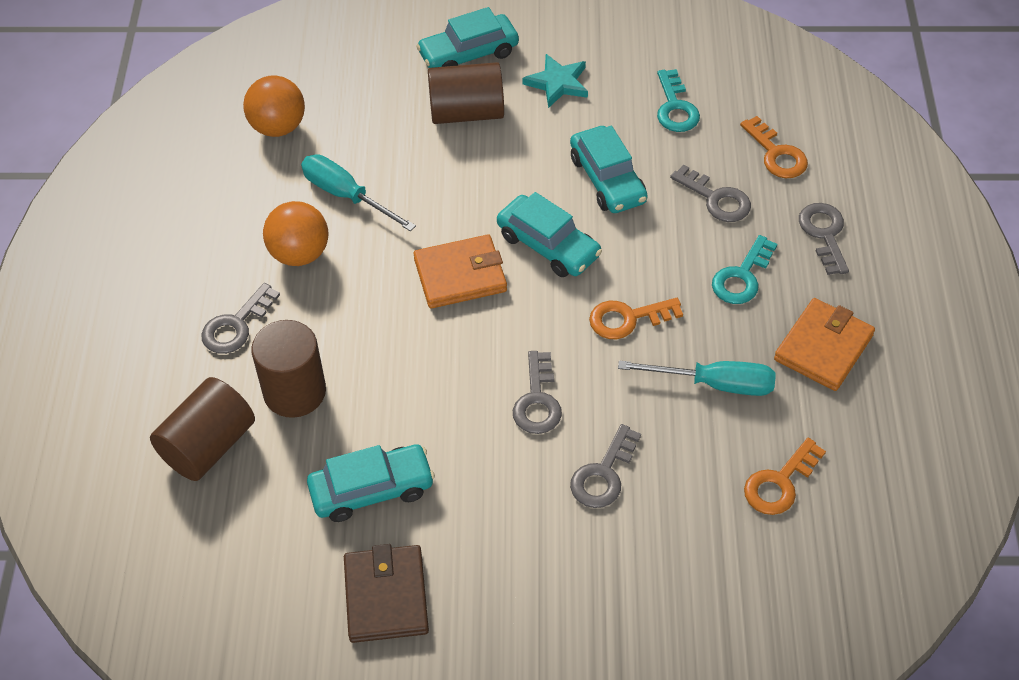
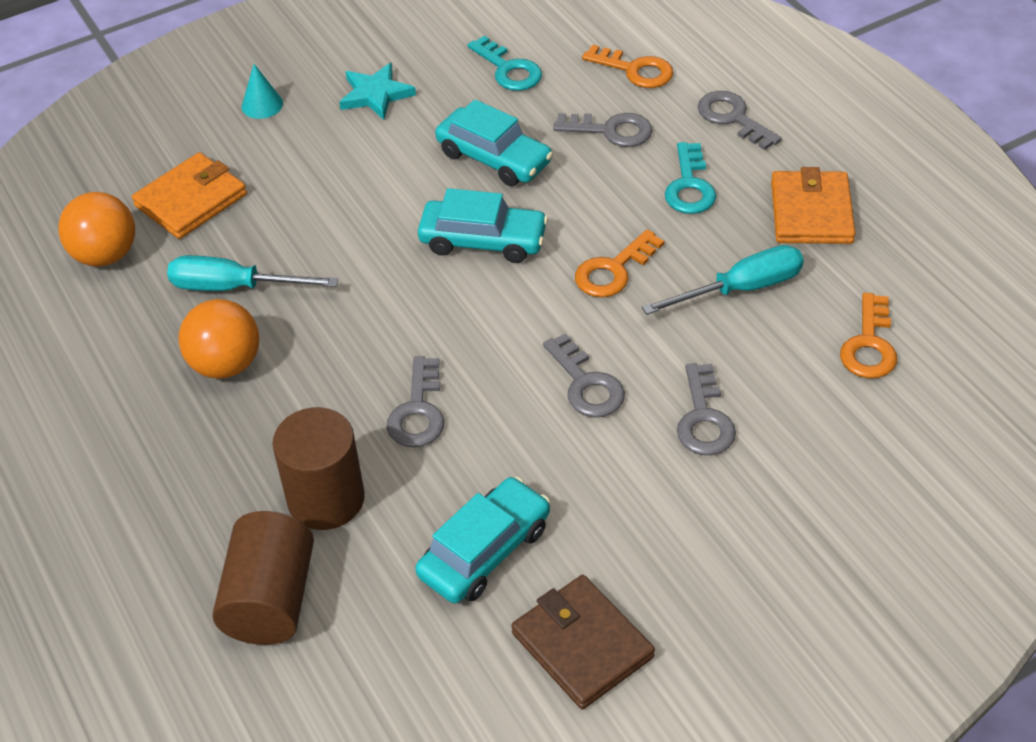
camera: 30 degrees left, 5 degrees down
grey key [201,283,280,354] -> grey key moved to [387,356,444,448]
orange wallet [413,234,507,309] -> orange wallet moved to [132,152,247,239]
turquoise car [416,7,519,68] -> turquoise cone [242,64,283,119]
brown cylinder [428,62,504,124] -> none

